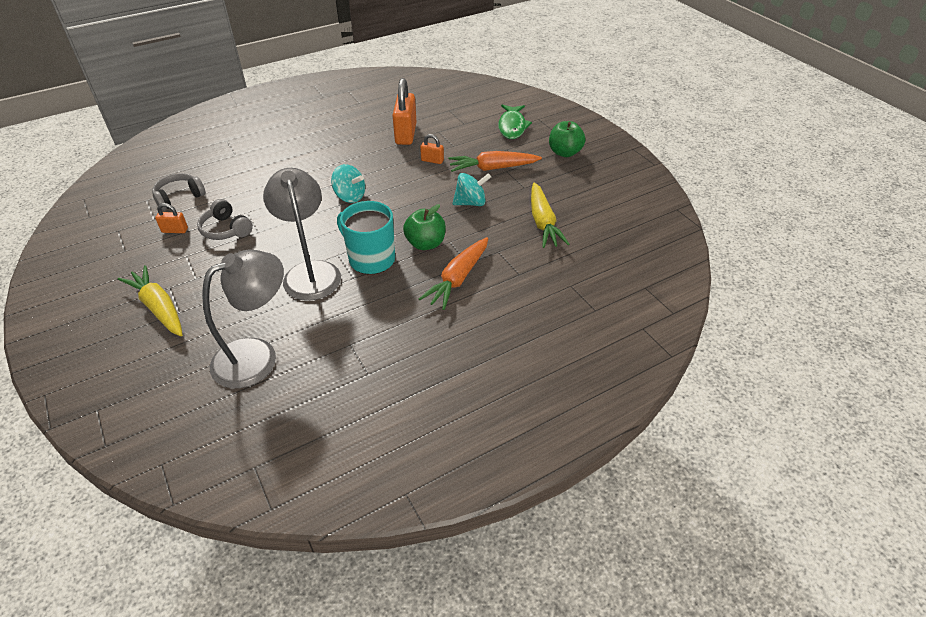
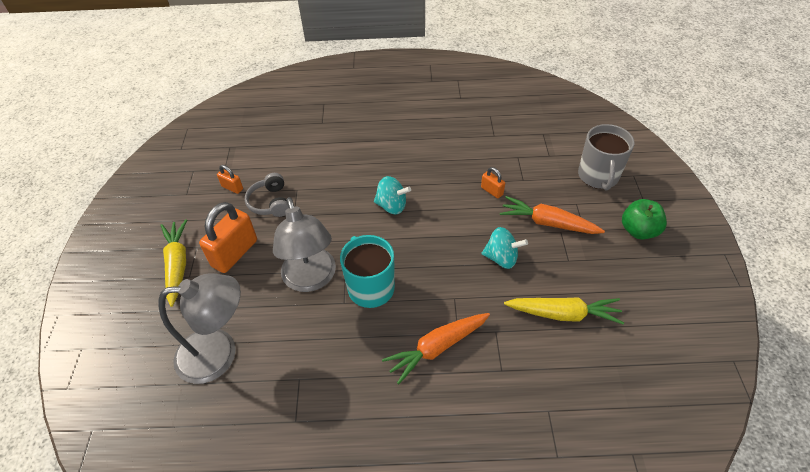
camera: 30 degrees right, 5 degrees up
grey headphones [152,174,206,211] -> none
grey lamp [263,168,341,301] -> grey lamp turned 150 degrees clockwise [273,197,336,292]
turquoise spinning top [331,164,365,203] -> turquoise spinning top turned 45 degrees counterclockwise [374,176,411,214]
orange padlock [392,78,416,145] -> orange padlock moved to [199,202,257,273]
green apple [403,204,446,250] -> none
green fish [498,104,532,139] -> grey mug [578,124,635,190]
yellow carrot [531,182,570,248] -> yellow carrot turned 105 degrees counterclockwise [504,297,624,324]

